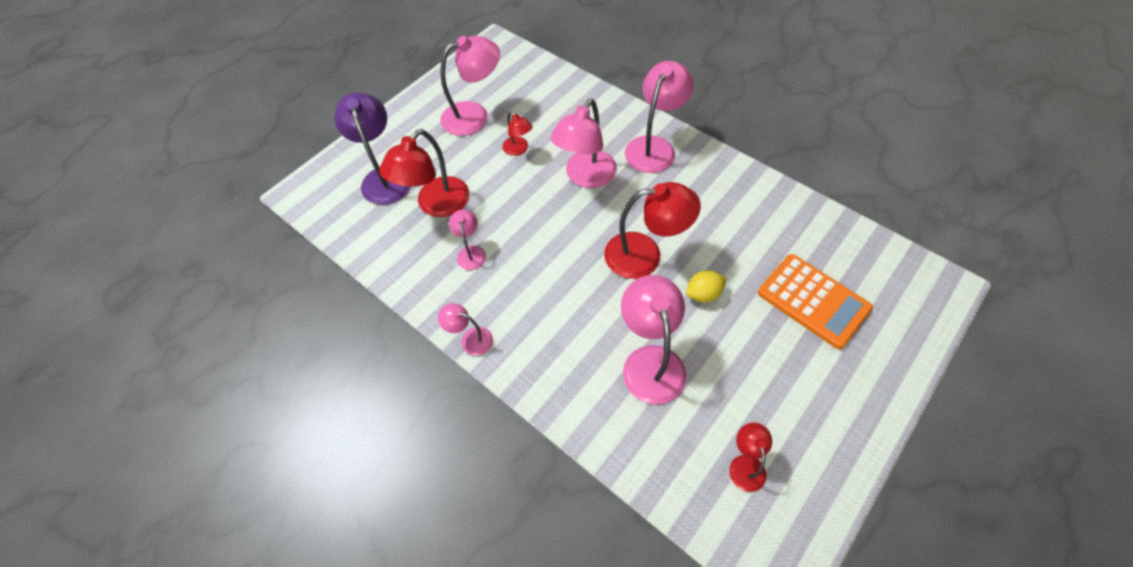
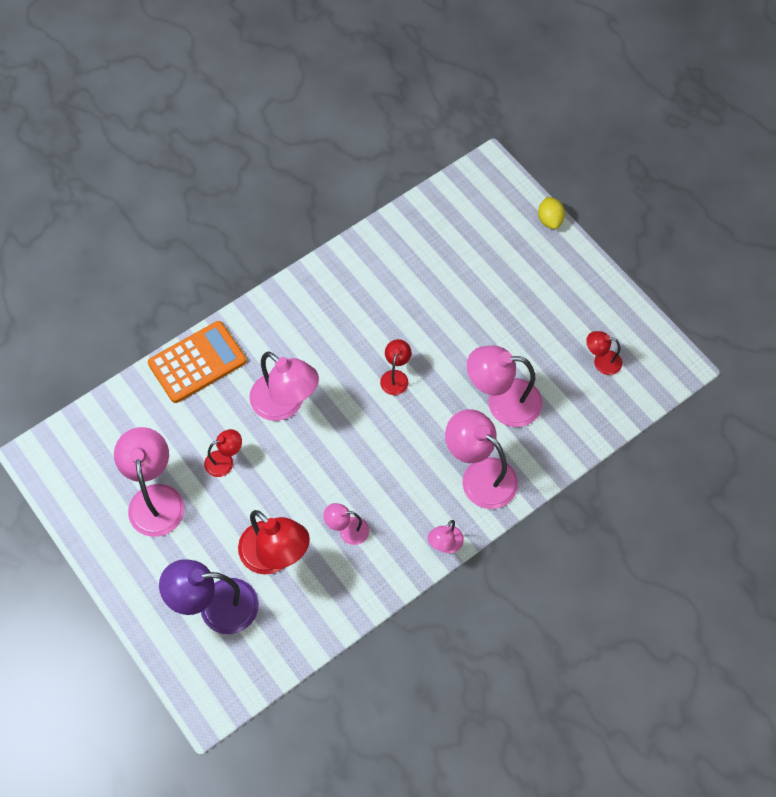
camera: 80 degrees left, 5 degrees up
red lamp [604,182,701,279] -> red lamp [380,339,412,395], size x0.53
pink lamp [625,61,694,173] -> pink lamp moved to [445,409,518,509]
yellow lemon [686,270,726,302] -> yellow lemon moved to [538,197,565,229]
orange calculator [758,254,873,349] -> orange calculator moved to [148,321,247,403]

